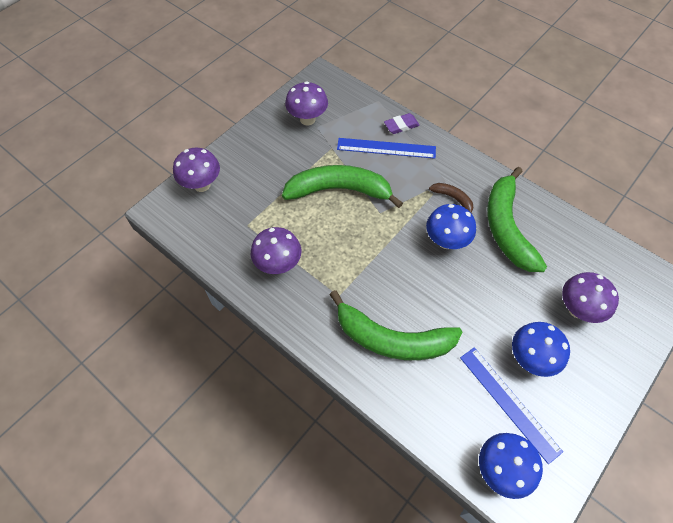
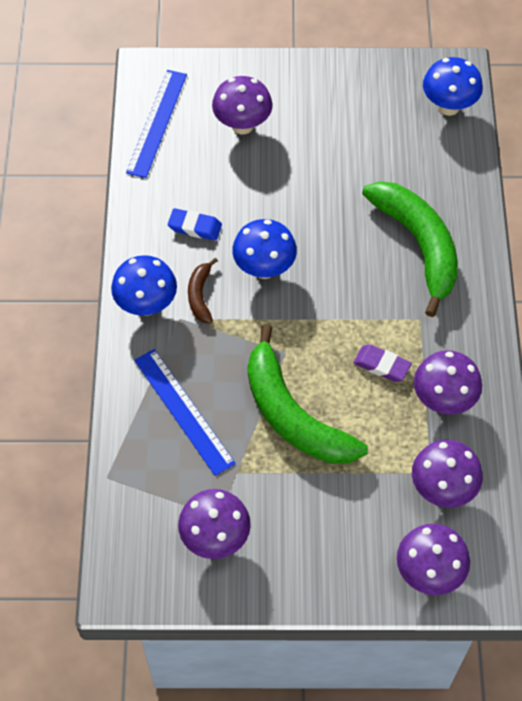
camera: 130 degrees left, 0 degrees up
purple eraser [384,113,420,134] -> purple eraser moved to [353,344,412,382]
blue ruler [460,347,563,464] -> blue ruler moved to [126,70,187,178]
green banana [487,167,547,272] -> blue eraser [168,208,222,241]
blue mushroom [512,322,570,377] -> blue mushroom moved to [111,255,177,316]
none -> purple mushroom [412,440,483,508]

